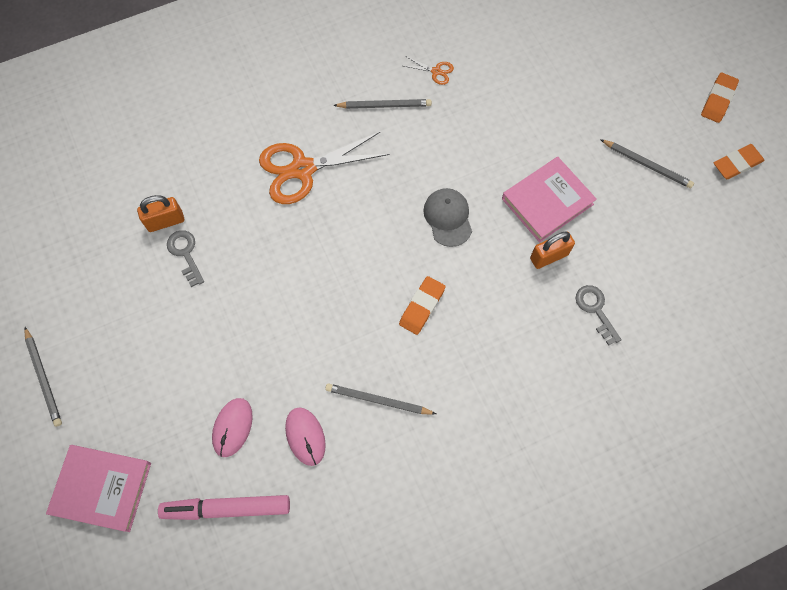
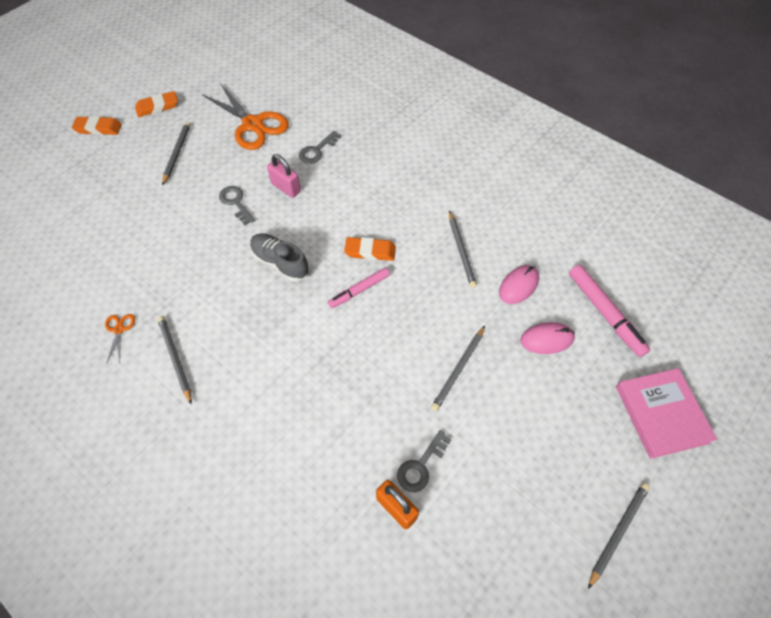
camera: 115 degrees left, 10 degrees down
orange scissors [259,131,390,204] -> orange scissors moved to [202,83,289,150]
grey cap [423,188,472,247] -> grey shoe [250,233,309,282]
pink book [502,157,597,242] -> grey key [219,186,255,225]
orange padlock [530,232,575,269] -> pink padlock [267,154,301,198]
orange eraser [714,144,764,179] -> orange eraser turned 60 degrees counterclockwise [135,91,178,117]
none -> pink marker [328,268,390,308]
none -> grey pencil [431,326,485,411]

